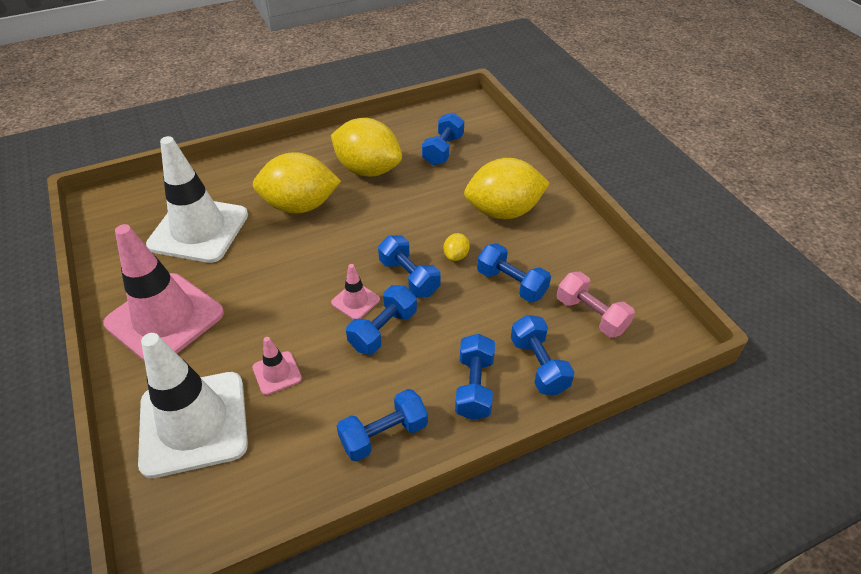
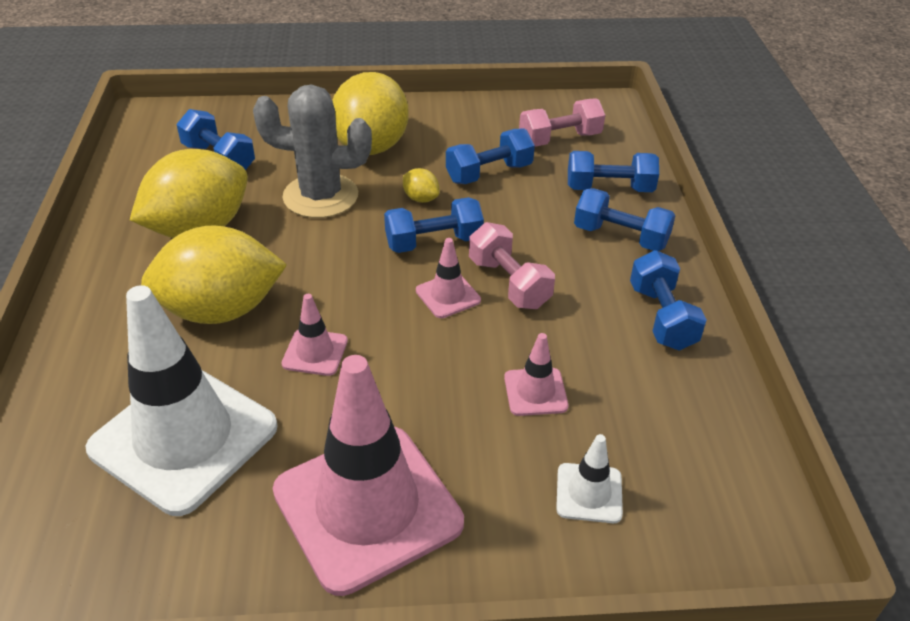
camera: 70 degrees left, 5 degrees down
white traffic cone [138,333,248,478] -> white traffic cone [556,434,623,523], size x0.43
yellow lemon [253,152,341,213] -> yellow lemon turned 60 degrees clockwise [141,225,287,324]
blue dumbbell [346,285,417,355] -> pink dumbbell [469,222,555,309]
none -> grey cactus [253,85,372,218]
none -> pink traffic cone [282,294,348,376]

